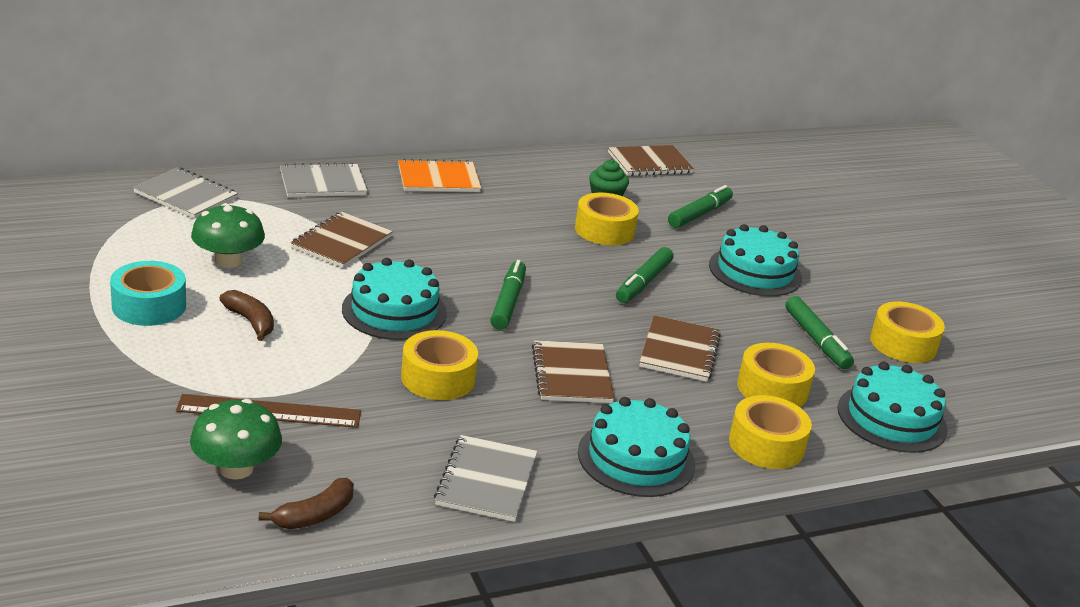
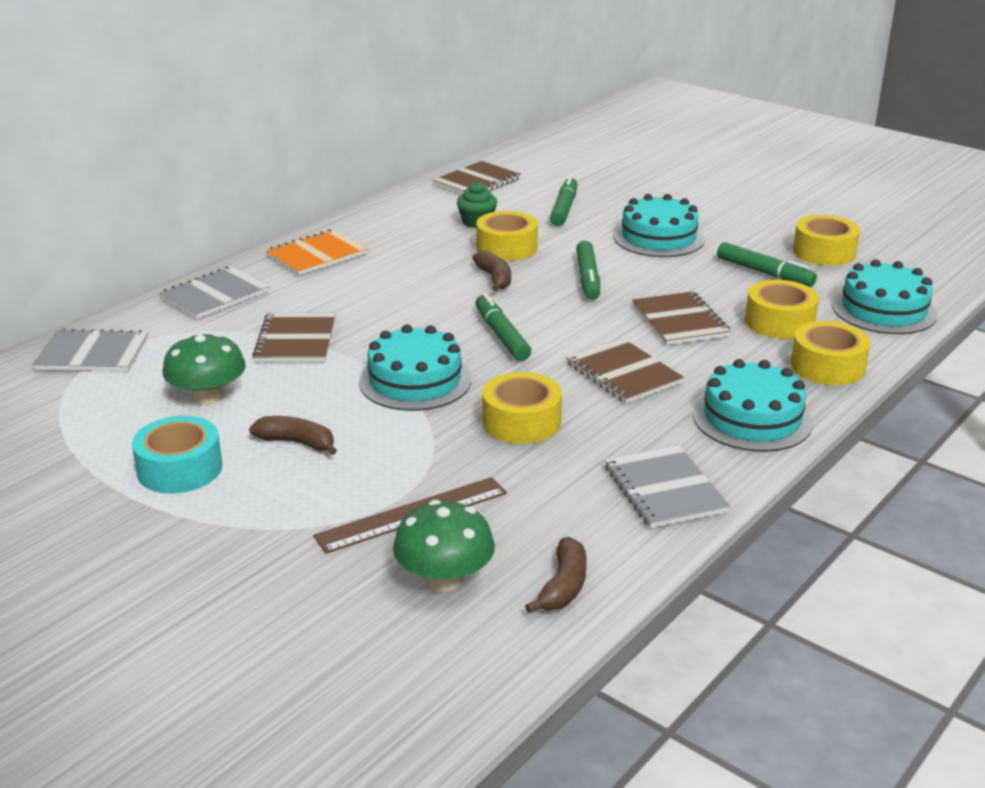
camera: 25 degrees left, 0 degrees up
none -> brown banana [472,250,511,291]

